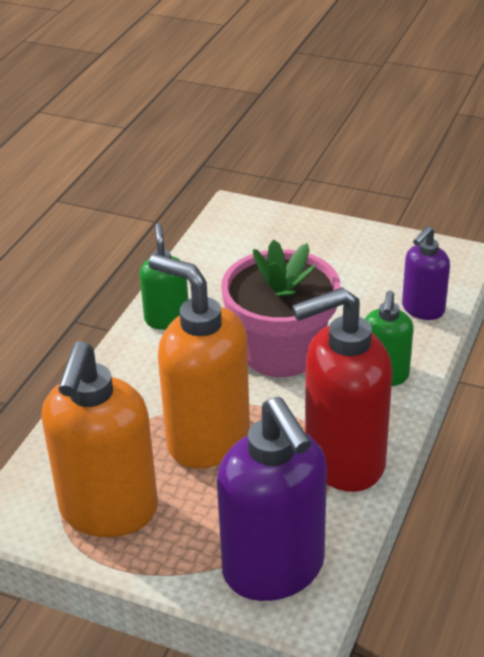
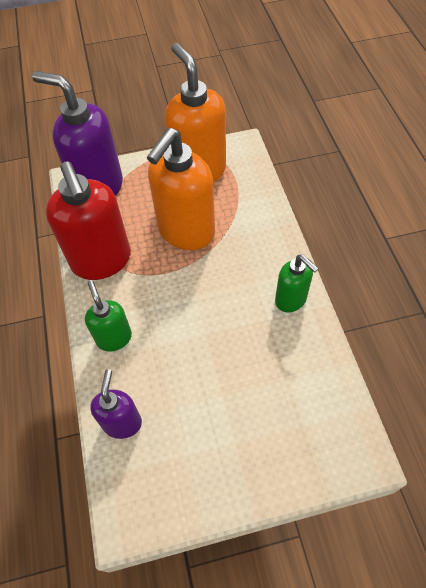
camera: 145 degrees right, 20 degrees up
orange soap dispenser [149,254,250,468] -> orange soap dispenser turned 120 degrees clockwise [147,128,215,250]
pink flower pot [221,239,340,377] -> none
red soap dispenser [292,287,393,492] -> red soap dispenser turned 120 degrees clockwise [46,162,131,280]

